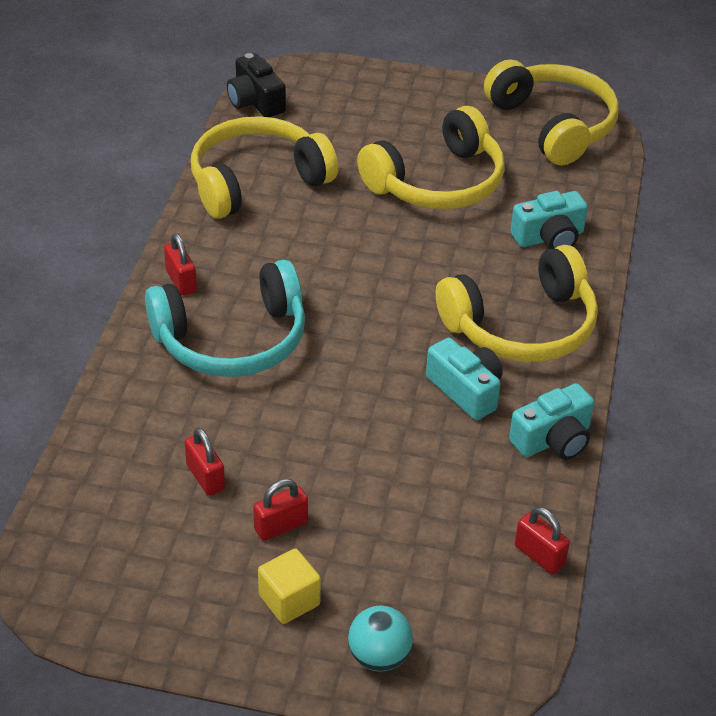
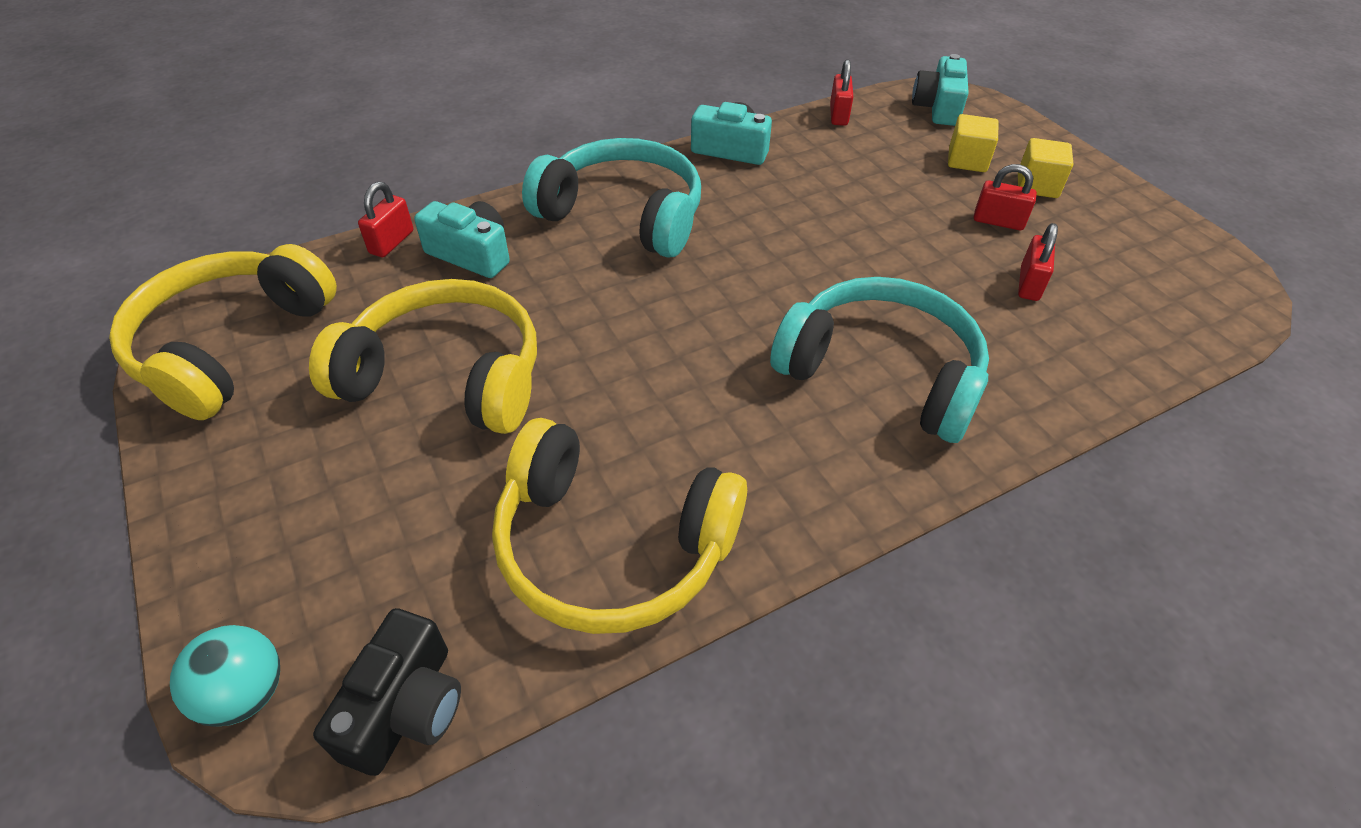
camera: 130 degrees left, 5 degrees up
red padlock [164,233,197,296] -> red padlock moved to [358,182,413,257]
turquoise ball [348,606,413,672] -> turquoise ball moved to [170,625,280,727]
turquoise camera [426,338,503,420] -> turquoise camera moved to [912,54,968,126]
yellow headphones [435,245,598,362] -> turquoise headphones [522,138,701,258]
none -> yellow cube [948,114,998,172]

